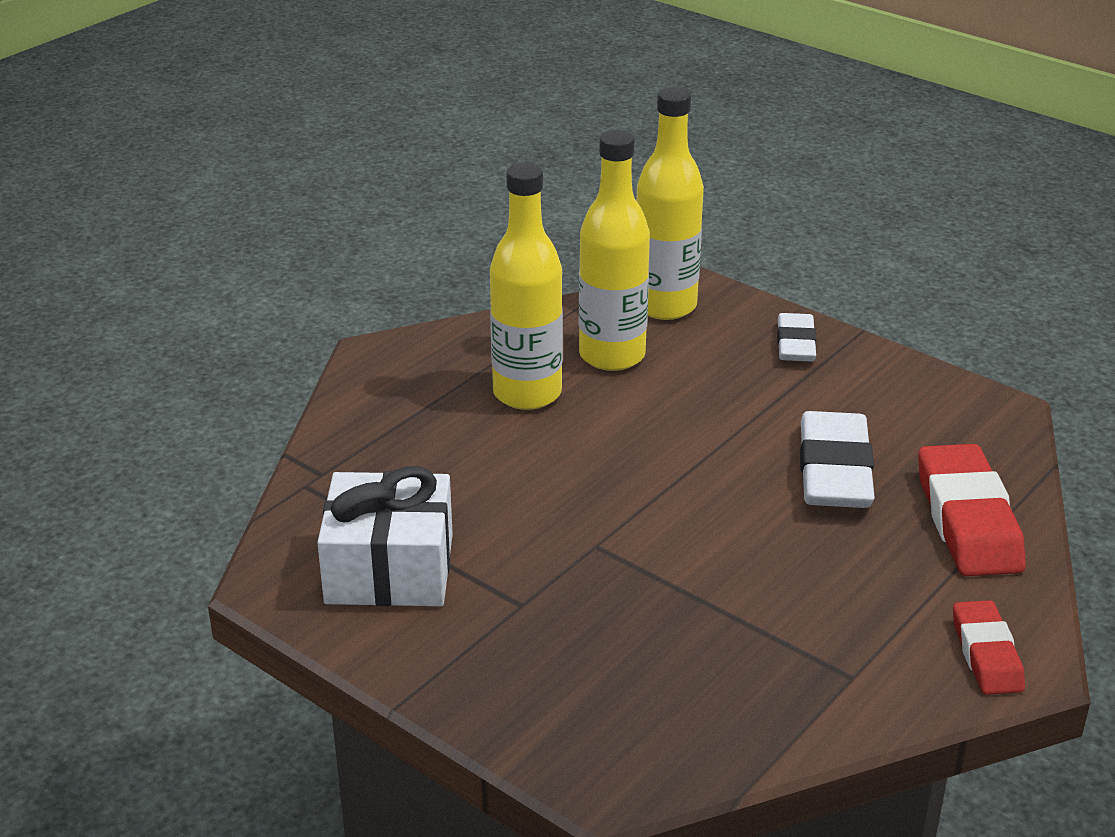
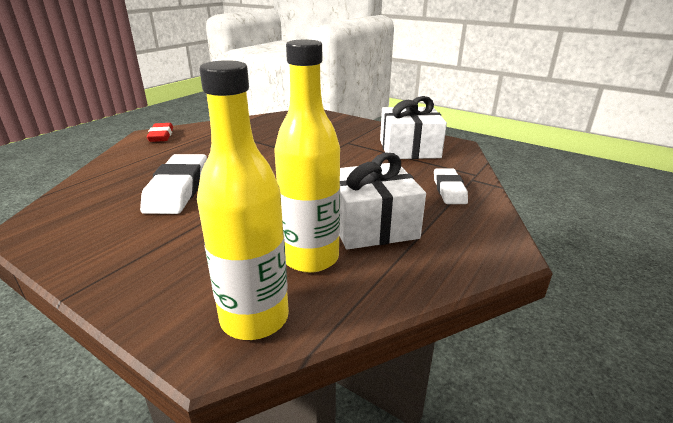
camera: 175 degrees right, 5 degrees down
yellow bottle [490,163,563,410] -> white gift [339,152,426,250]
white eraser [777,313,816,361] -> white eraser moved to [434,168,468,204]
red eraser [918,444,1026,576] -> none

